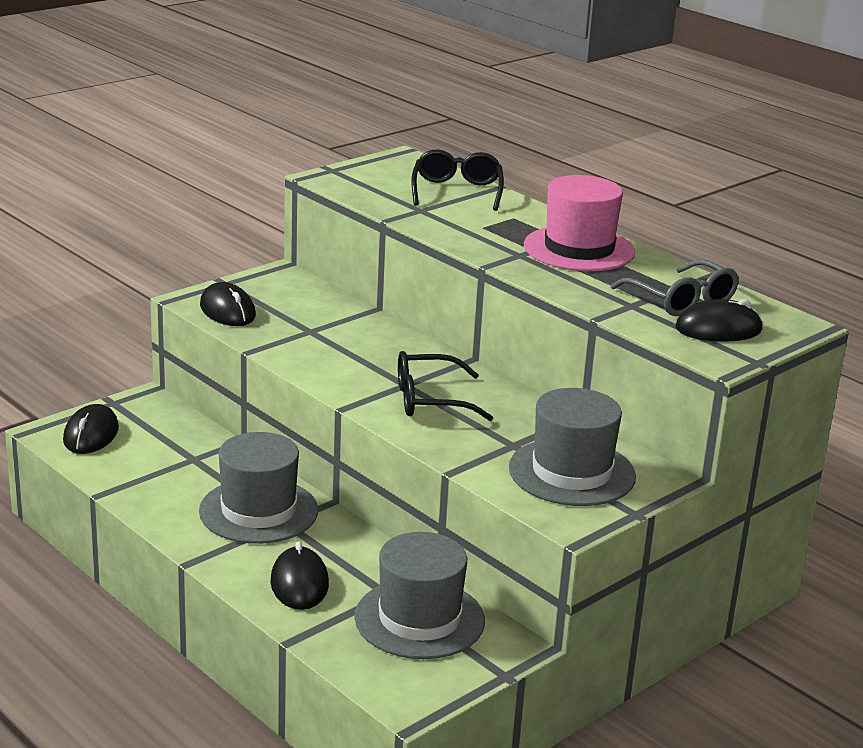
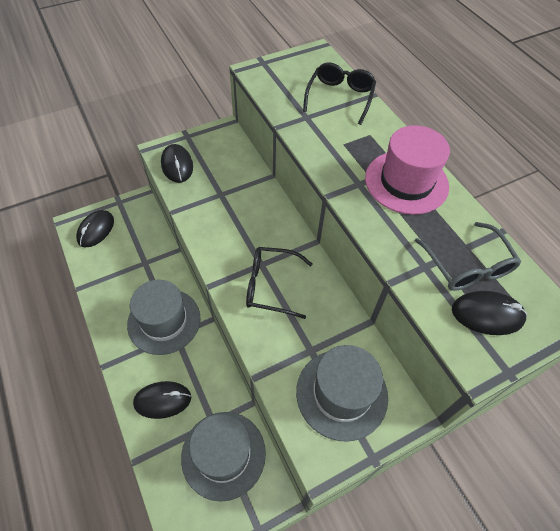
camera: 15 degrees right, 30 degrees up
black mouse [270,541,329,610] -> black mouse turned 75 degrees clockwise [133,381,191,419]

